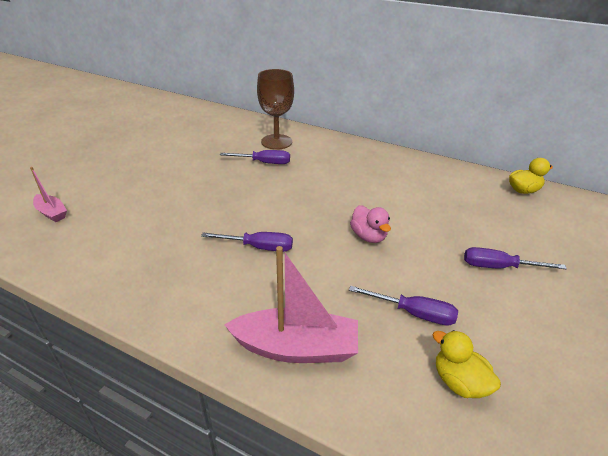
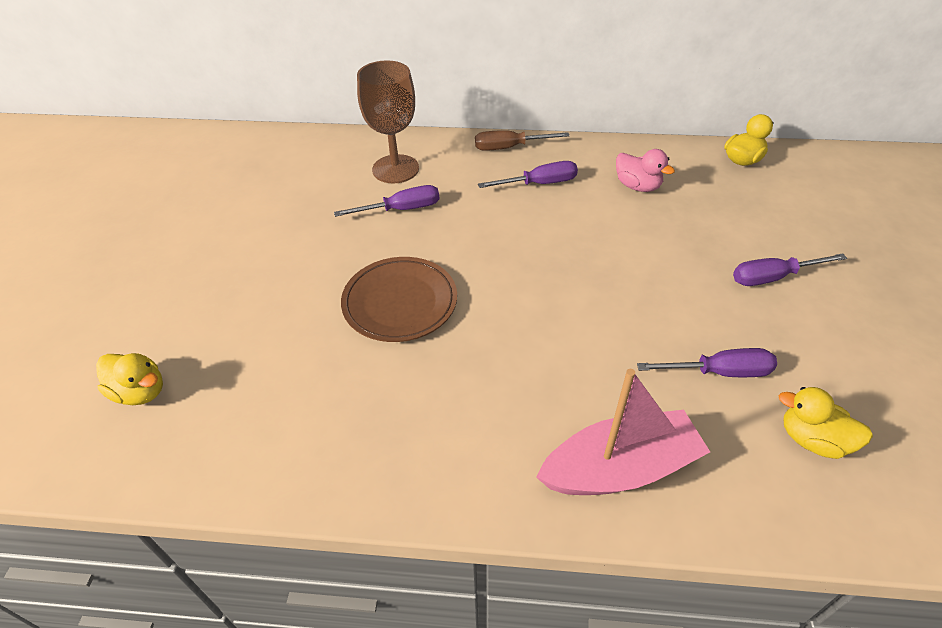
camera: 20 degrees left, 10 degrees up
pink boat [30,167,67,222] -> yellow duck [96,353,163,405]
purple screwdriver [201,232,293,252] -> purple screwdriver moved to [478,161,578,188]
pink duck [350,205,391,243] -> pink duck moved to [616,149,675,192]
none -> brown plate [341,257,457,342]
none -> brown screwdriver [475,130,569,151]

